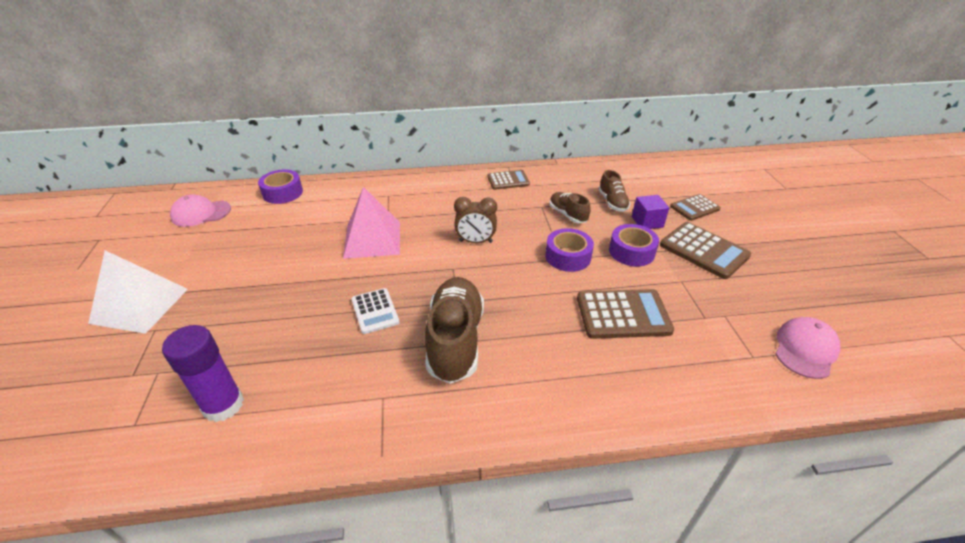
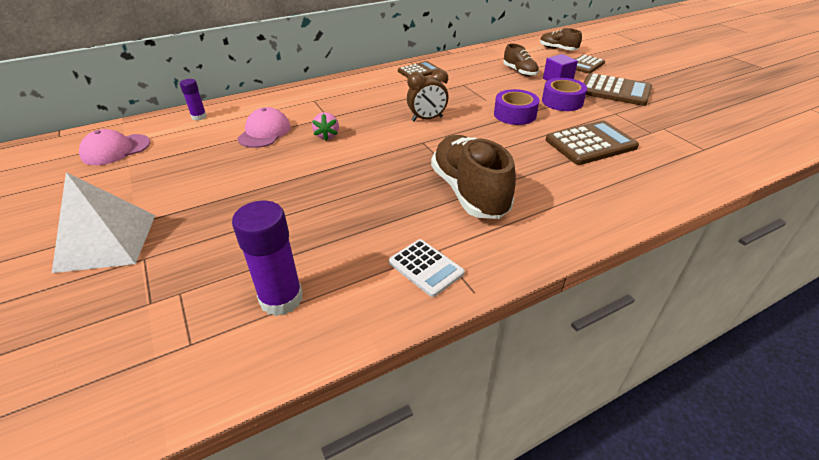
camera: 20 degrees left, 0 degrees up
purple tape [258,170,303,204] -> purple glue stick [180,79,207,121]
pink pyramid [343,187,400,259] -> pink strawberry [312,112,339,141]
white calculator [352,288,400,334] -> white calculator moved to [389,239,465,297]
brown shoe [549,192,591,223] -> brown shoe moved to [540,28,582,50]
pink cap [776,317,840,379] -> pink cap moved to [237,107,291,148]

